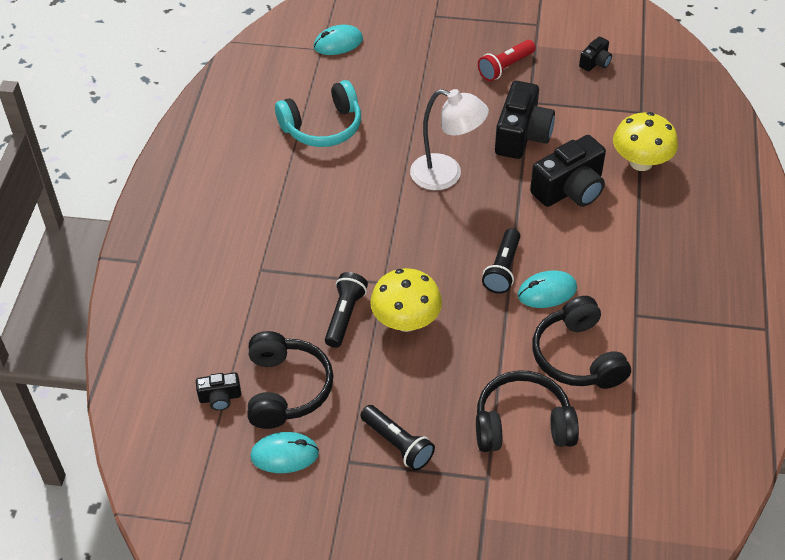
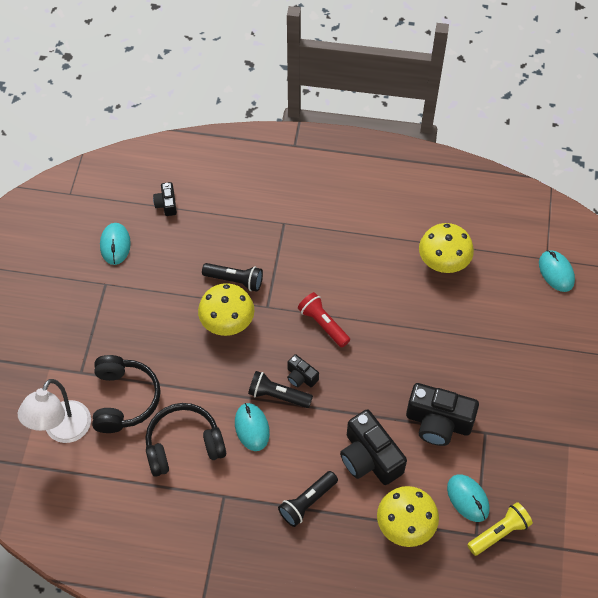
camera: 90 degrees right, 10 degrees up
black headphones [247,331,334,429] -> none
turquoise headphones [275,80,361,147] -> yellow mushroom [419,223,474,273]
black flashlight [360,405,435,471] -> black flashlight moved to [278,471,338,527]
white lamp [410,89,489,190] -> white lamp moved to [18,379,91,443]
red flashlight [478,40,536,81] -> red flashlight moved to [298,292,350,348]
black camera [579,37,612,71] -> black camera moved to [287,354,319,387]
none -> turquoise mouse [447,474,490,522]
none -> yellow flashlight [467,502,533,556]

